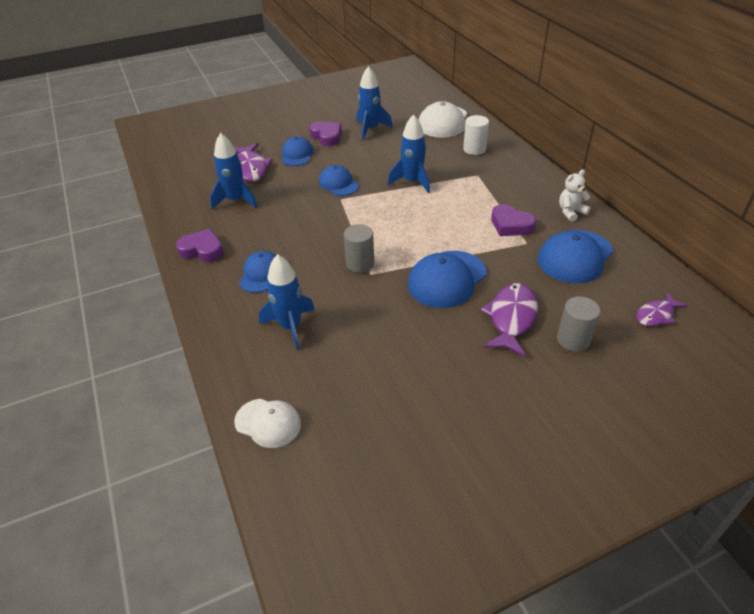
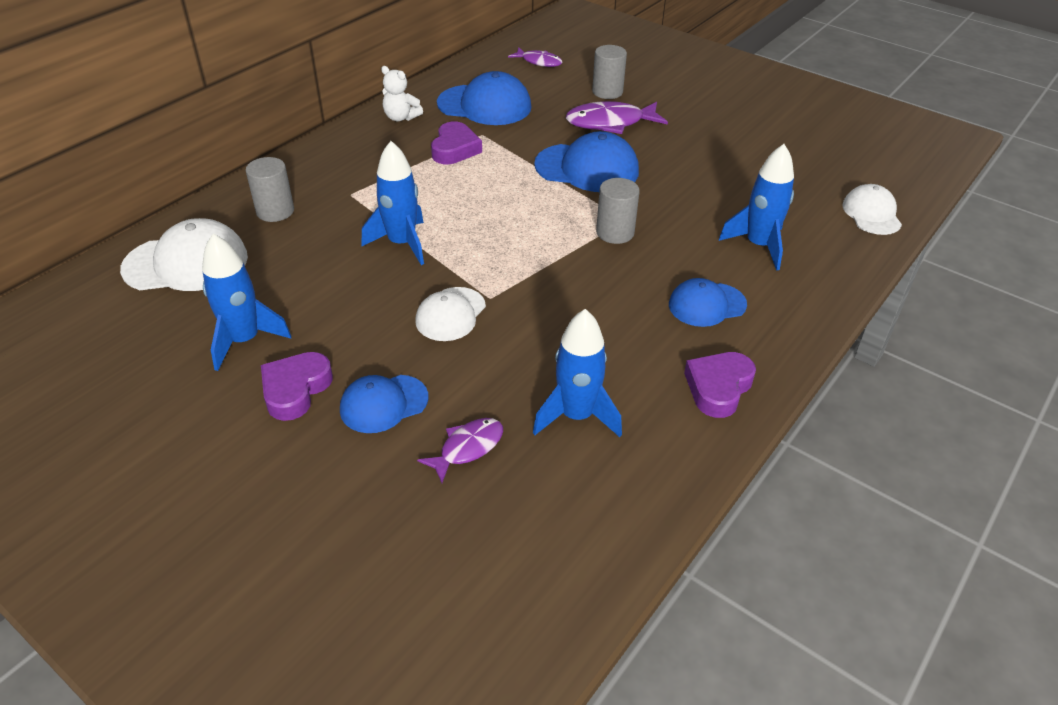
camera: 120 degrees left, 0 degrees up
purple heart [176,229,224,262] -> purple heart turned 45 degrees clockwise [684,352,756,418]
purple fish [234,143,273,182] -> purple fish [417,418,503,483], size x0.61
blue cap [319,165,359,196] -> white cap [415,287,486,341]
white cylinder [463,115,489,155] -> grey cylinder [246,157,294,222]

